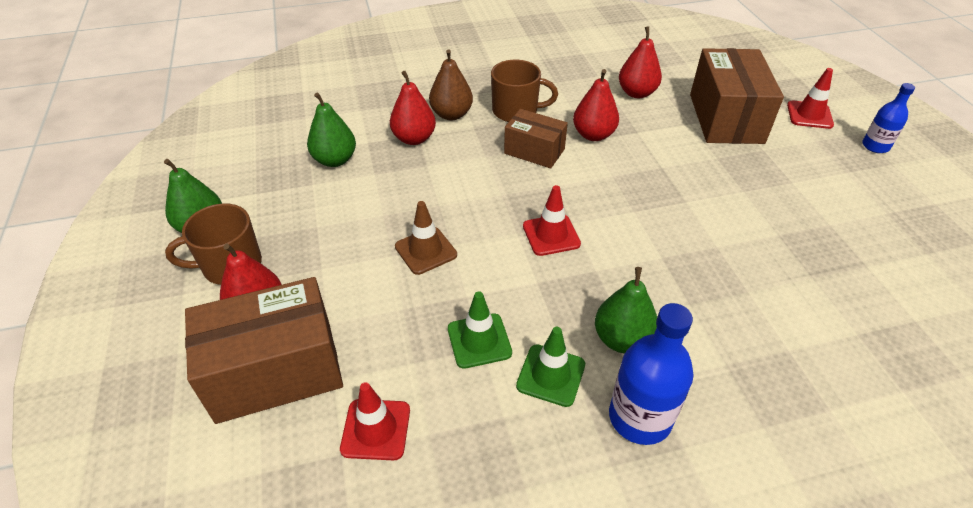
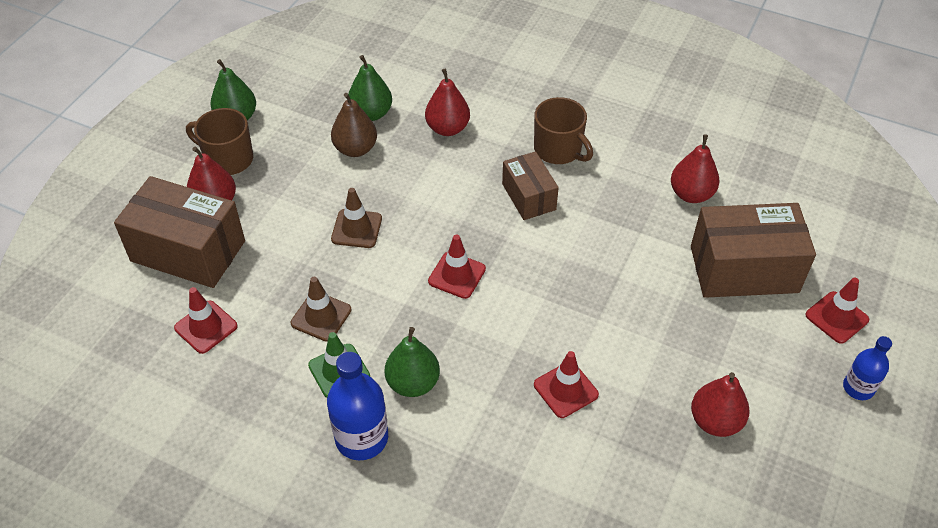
camera: 40 degrees right, 5 degrees up
brown pear [429,49,473,121] -> brown pear moved to [331,93,377,157]
green traffic cone [448,291,512,369] -> brown traffic cone [291,277,352,342]
red pear [573,69,619,141] -> red pear moved to [691,372,750,437]
brown box [690,48,784,144] -> brown box turned 45 degrees clockwise [691,203,816,298]
none -> red traffic cone [534,351,599,418]

